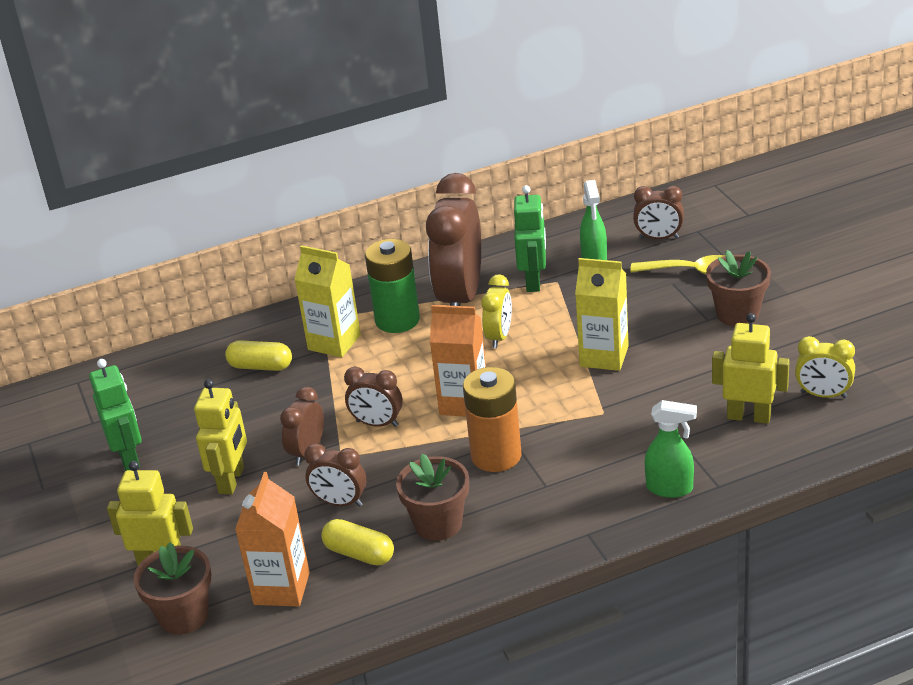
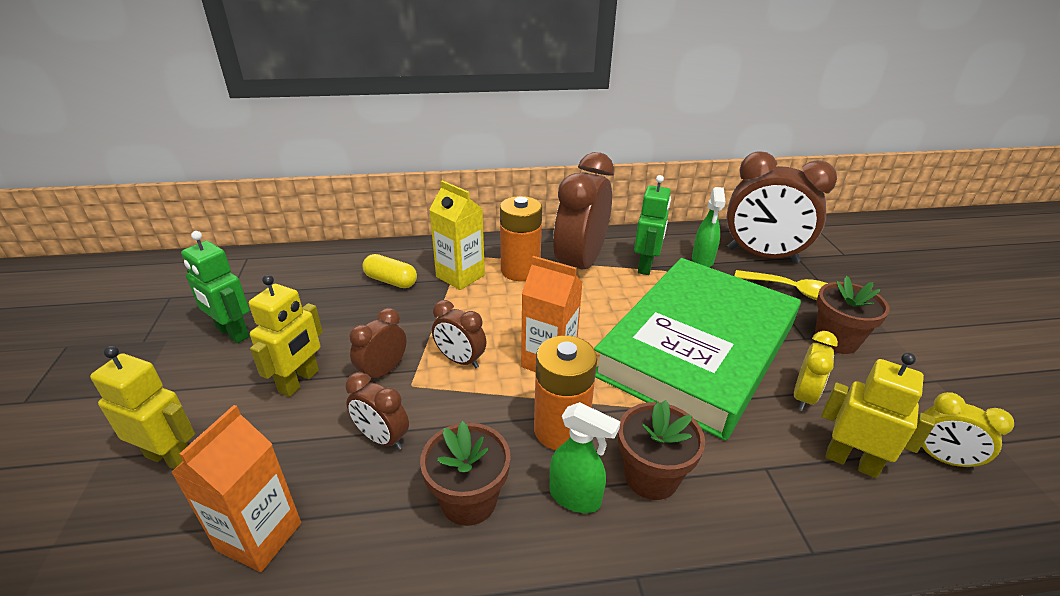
camera: 10 degrees right, 0 degrees up
green robot [89,359,142,471] -> green robot turned 135 degrees clockwise [181,231,249,343]
brown flower pot [134,542,211,635] -> brown flower pot moved to [618,400,705,500]
yellow capsule [321,519,394,566] -> none
green battery [365,239,420,333] -> orange battery [500,196,542,281]
yellow clock [481,274,512,348] -> yellow clock moved to [794,331,838,411]
yellow carton [575,258,629,371] -> green book [594,258,801,441]
brown clock [633,186,684,239] -> brown clock [727,151,837,263], size x2.02
green spray bottle [645,400,697,498] -> green spray bottle moved to [550,402,621,513]

